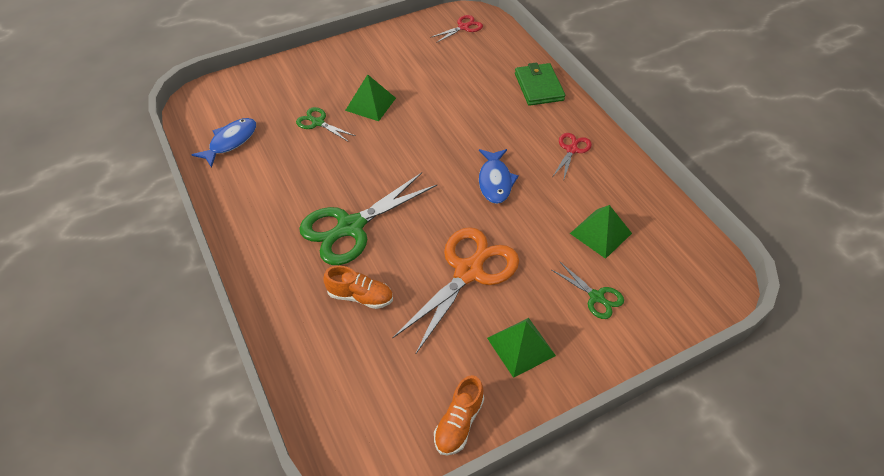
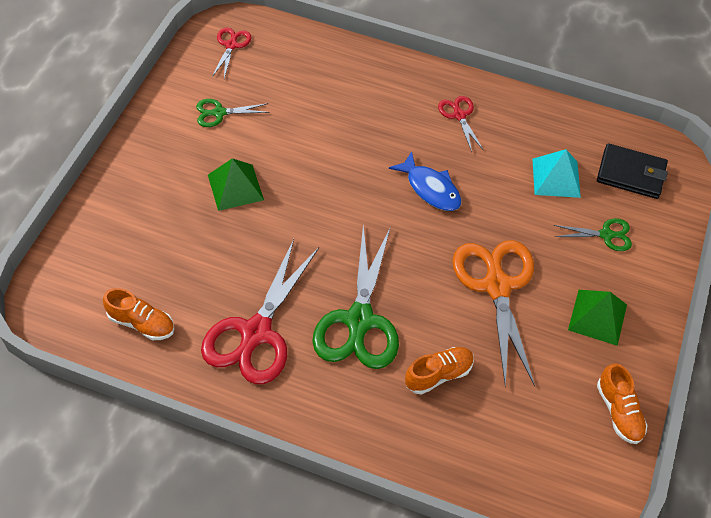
camera: 45 degrees left, 5 degrees up
blue fish [192,118,256,168] -> orange shoe [103,288,174,340]
green scissors [296,107,355,141] -> green scissors moved to [196,99,269,127]
green wallet [515,62,565,106] -> none
green pyramid [570,205,632,259] -> turquoise pyramid [532,149,581,198]
none -> red scissors [201,239,319,384]
none -> black wallet [597,143,668,199]

